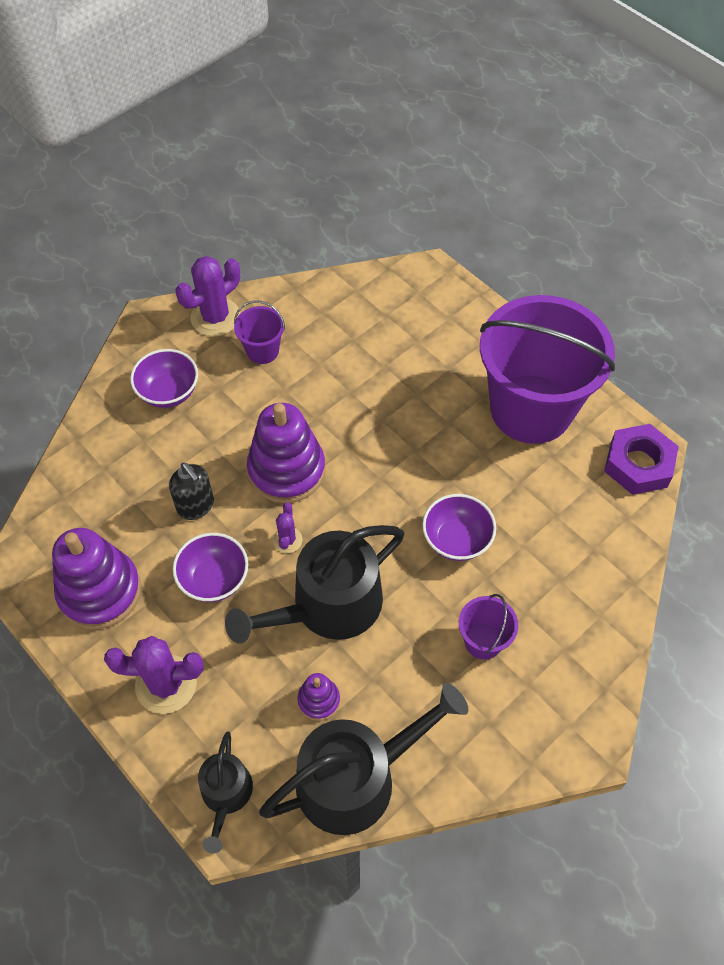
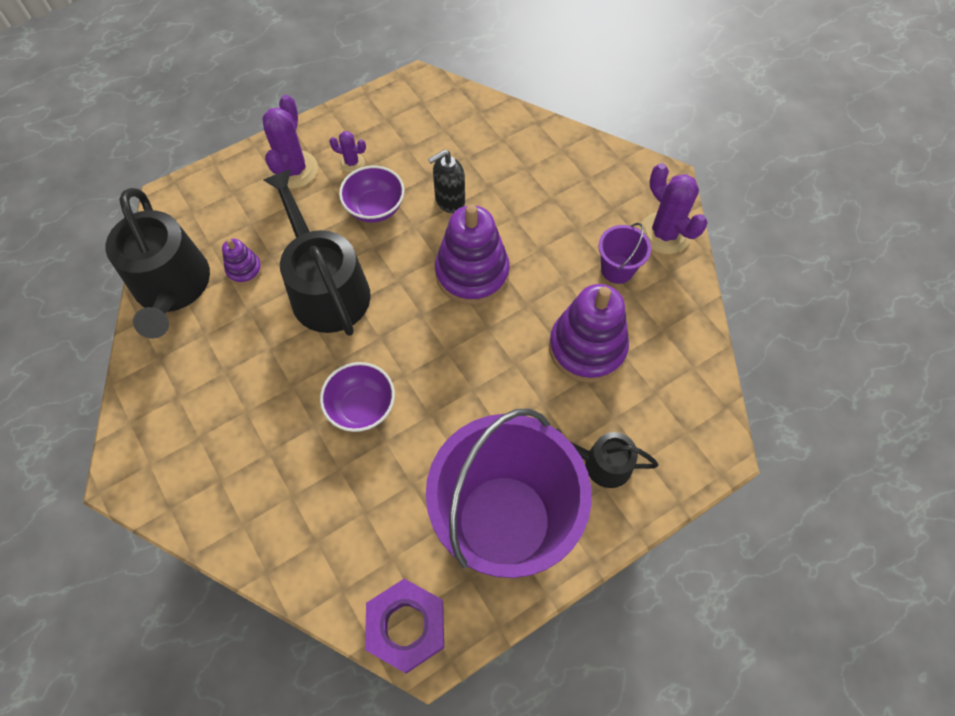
camera: 100 degrees right, 5 degrees up
purple stacking toy [52,528,141,629] -> purple stacking toy moved to [549,284,629,383]
purple bowl [130,349,198,408] -> none
black watering can [198,731,253,853] -> black watering can moved to [556,429,659,488]
purple cactus [273,502,303,553] -> purple cactus moved to [329,131,366,173]
purple bucket [459,594,519,660] -> none

